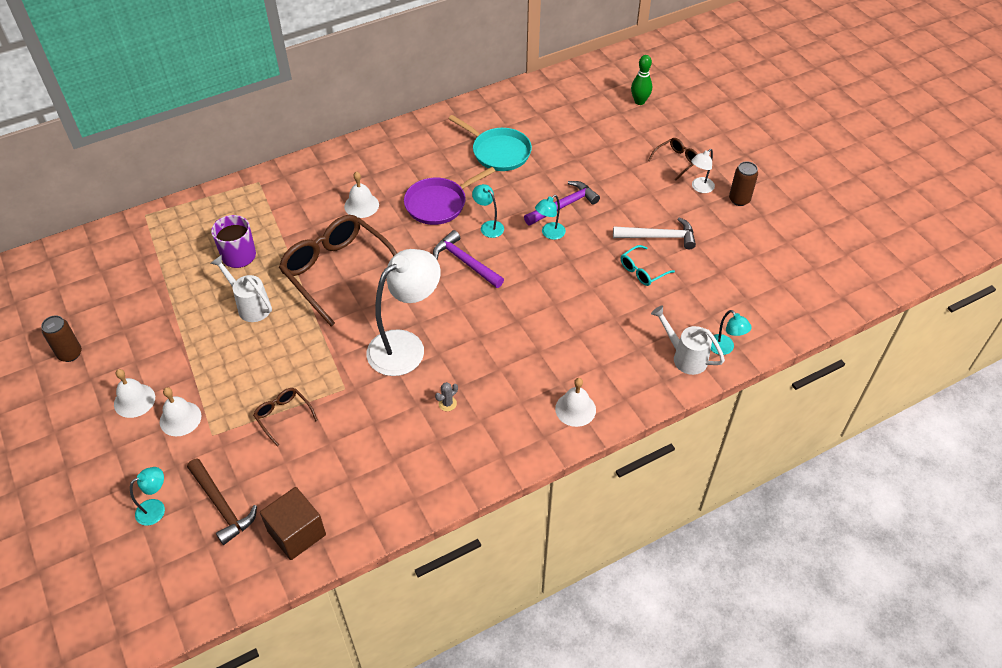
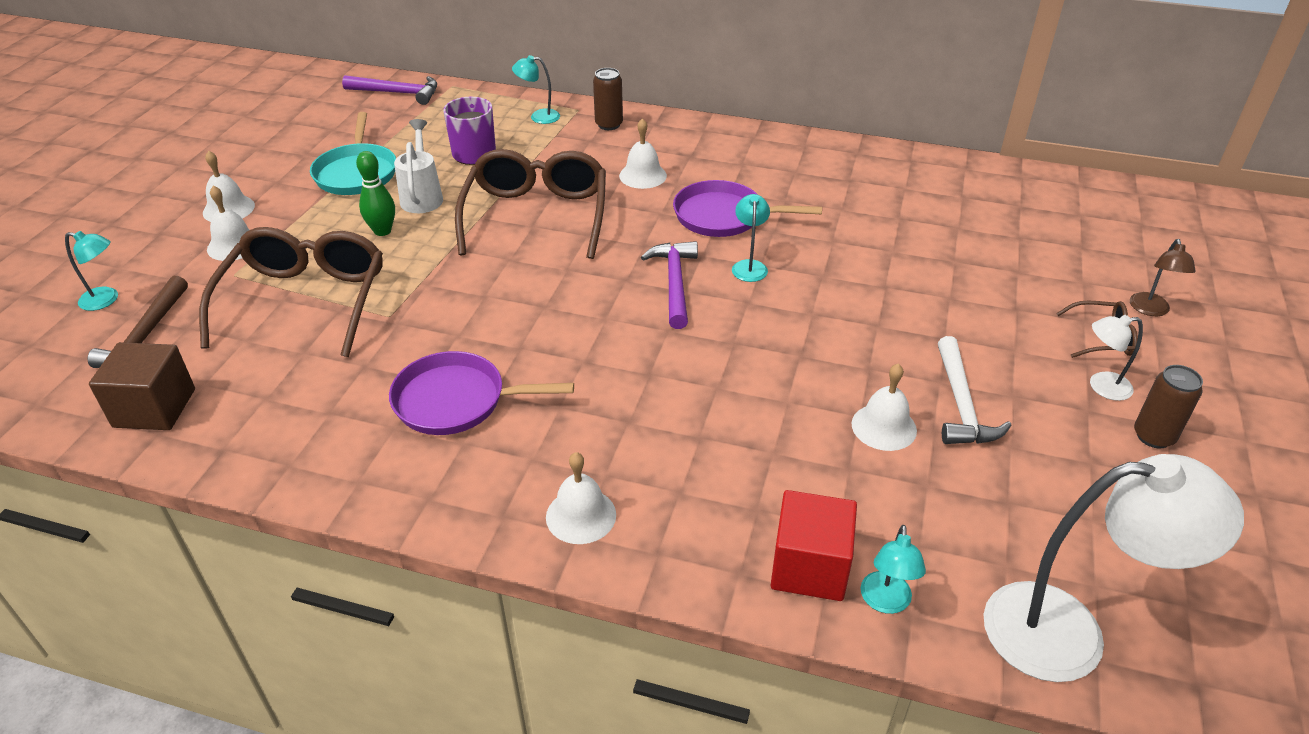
camera: 45 degrees right, 10 degrees down
brown can [41,315,82,362] -> brown can moved to [593,68,623,130]
brown glasses [253,388,318,447] -> brown glasses [199,227,383,357], size x2.22
white lamp [367,249,441,376] -> white lamp moved to [984,454,1244,682]
grey cactus [435,382,458,411] -> purple pan [389,351,574,435]
turquoise pan [448,115,532,171] -> turquoise pan moved to [310,112,396,195]
purple hammer [524,181,600,226] -> purple hammer moved to [342,75,437,105]
turquoise lamp [535,195,566,240] -> turquoise lamp moved to [512,55,560,124]
white hammer [613,217,696,249] -> white hammer turned 45 degrees clockwise [938,336,1011,444]
turquoise glasses [621,245,675,286] -> white bell [852,364,917,451]
green bowling pin [631,55,652,105] -> green bowling pin moved to [356,151,395,236]
white watering can [651,305,725,375] -> red cube [771,490,857,601]
none -> brown lamp [1130,239,1196,316]

